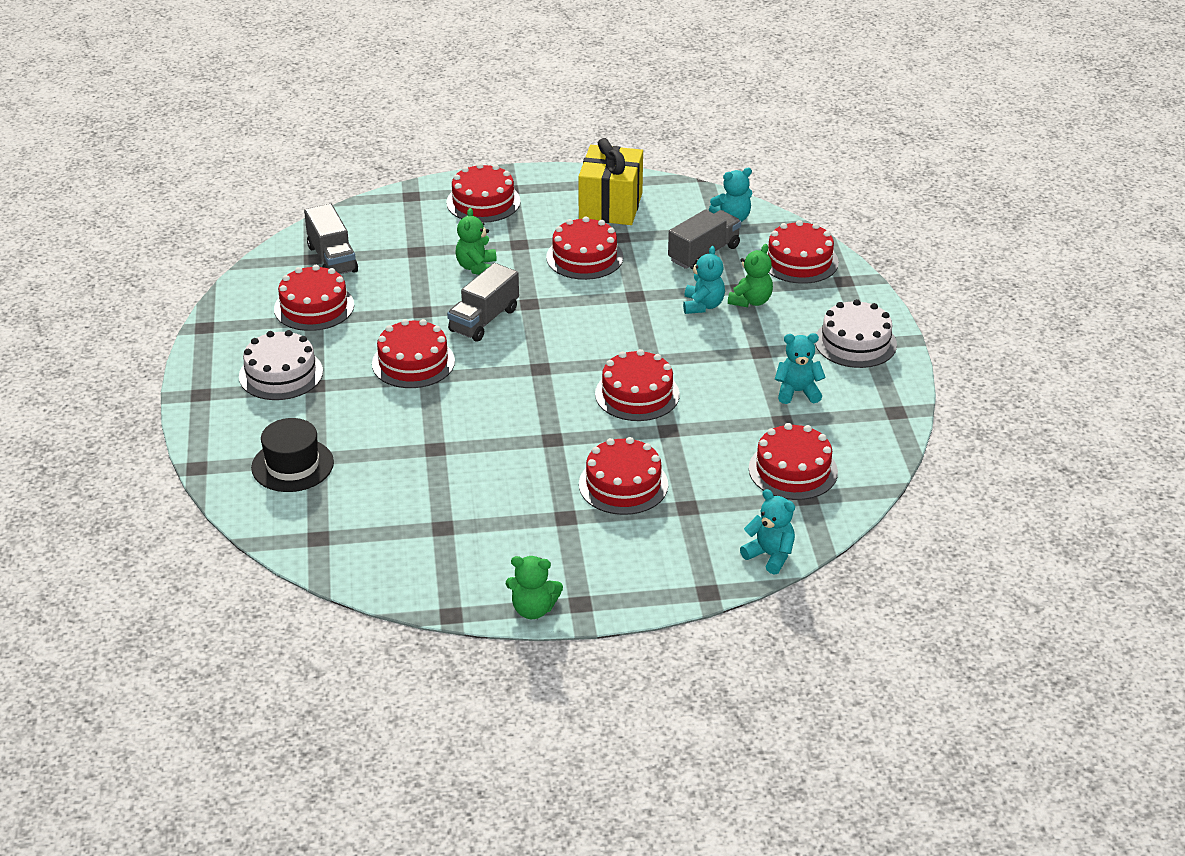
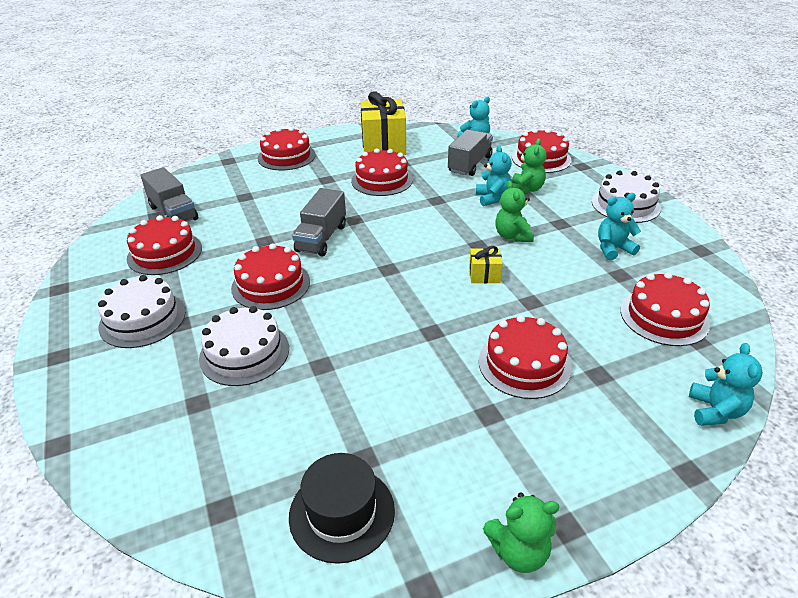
camera: 15 degrees left, 0 degrees up
black hat [251,418,334,492] -> black hat moved to [289,453,395,564]
green teddy bear [456,208,497,275] -> green teddy bear moved to [495,181,534,242]
red cake [595,349,680,421] -> yellow gift [469,246,503,283]
turquoise teddy bear [740,489,795,575] -> turquoise teddy bear turned 75 degrees clockwise [689,343,763,426]
none -> white cake [199,306,289,386]

